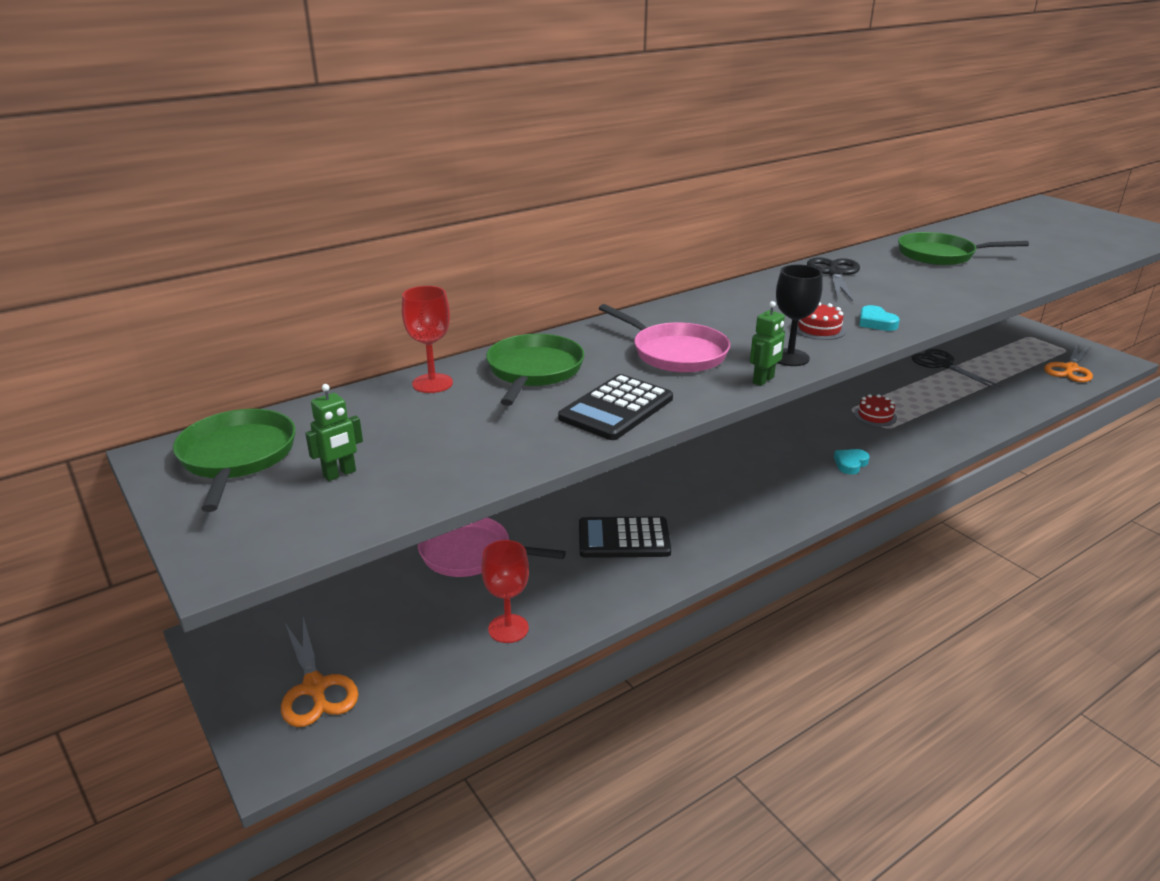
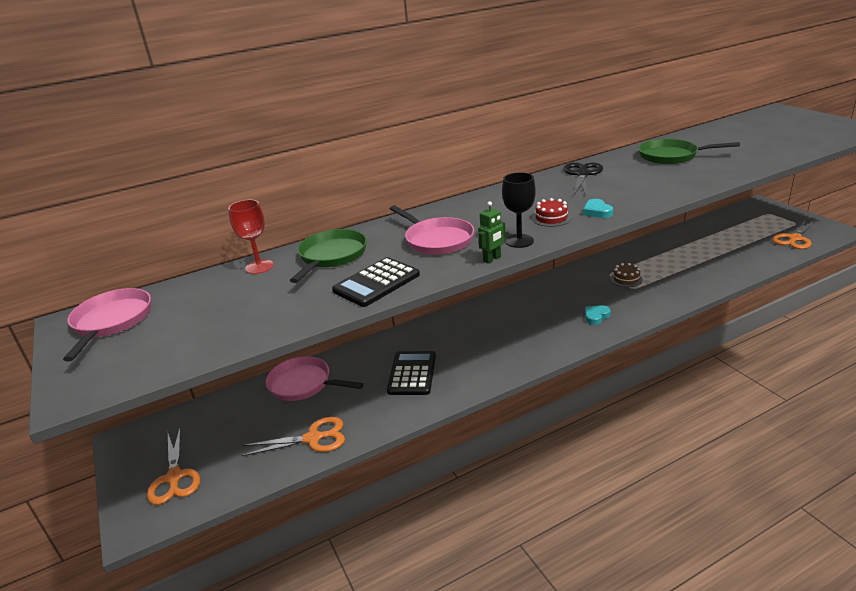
camera: 10 degrees right, 0 degrees up
green pan [173,409,296,512] -> pink pan [63,288,151,362]
green robot [305,384,363,481] -> none
red goblet [481,540,529,643] -> orange scissors [242,417,345,456]
black calculator [579,516,671,558] -> black calculator turned 90 degrees clockwise [387,351,436,395]
red cake [854,394,897,426] -> brown cake [610,263,643,287]
black scissors [912,349,1002,389] -> none

